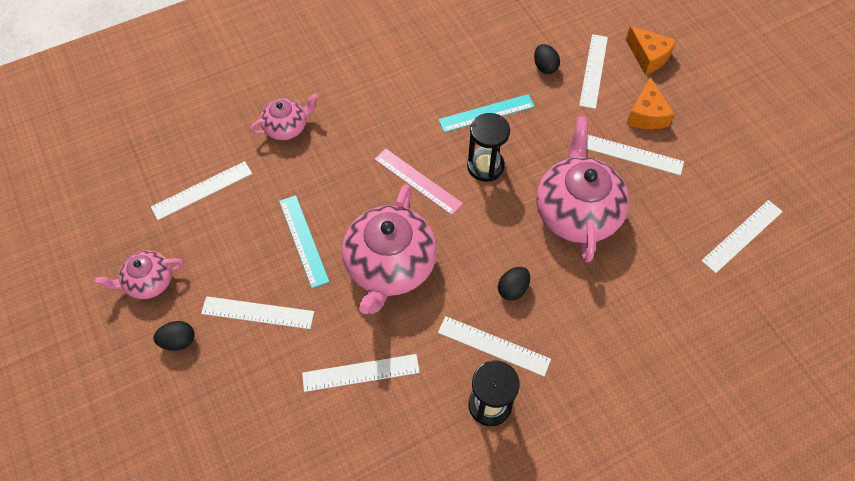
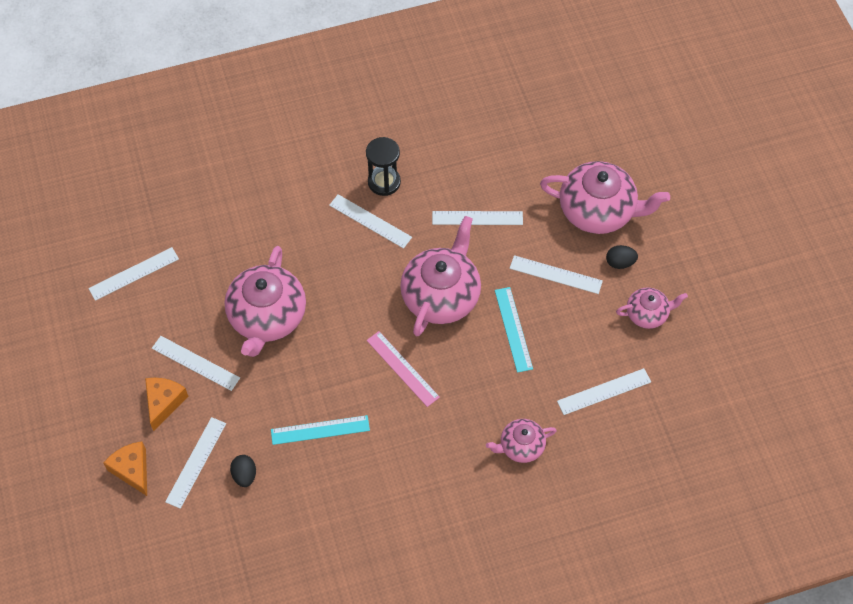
camera: 170 degrees left, 0 degrees up
black hourglass [467,113,510,182] -> none
black egg [498,267,530,301] -> none
none -> pink teapot [540,161,670,234]

